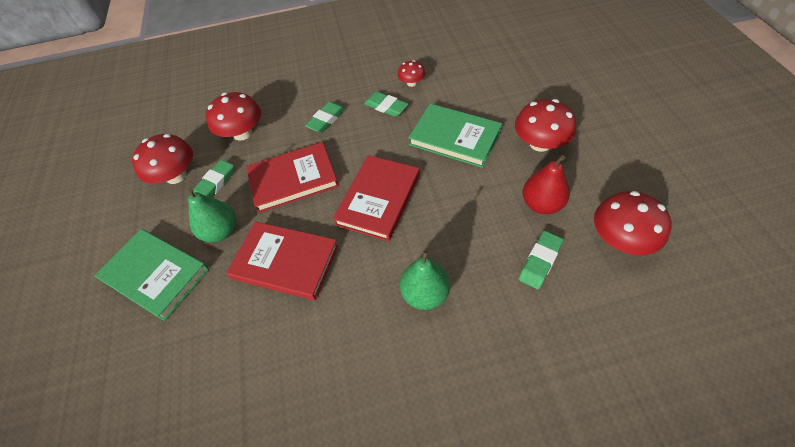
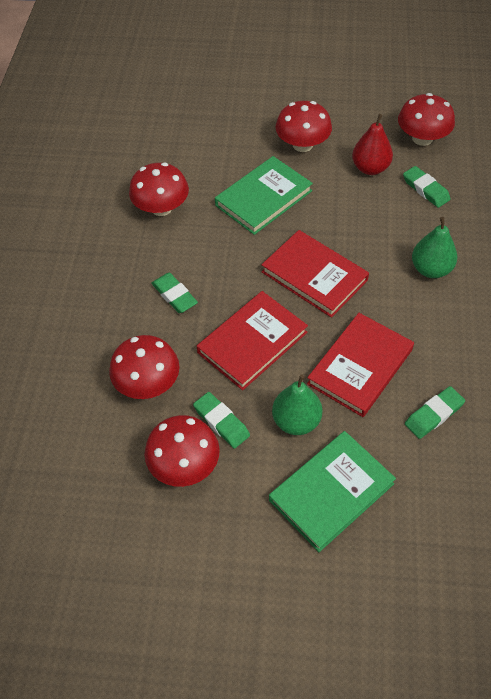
camera: 75 degrees left, 0 degrees up
red book [246,142,339,213] -> red book turned 45 degrees clockwise [197,291,308,390]
green eraser [364,91,408,117] -> green eraser moved to [405,386,465,439]
red mushroom [398,60,425,87] -> red mushroom [129,163,189,216], size x1.80

